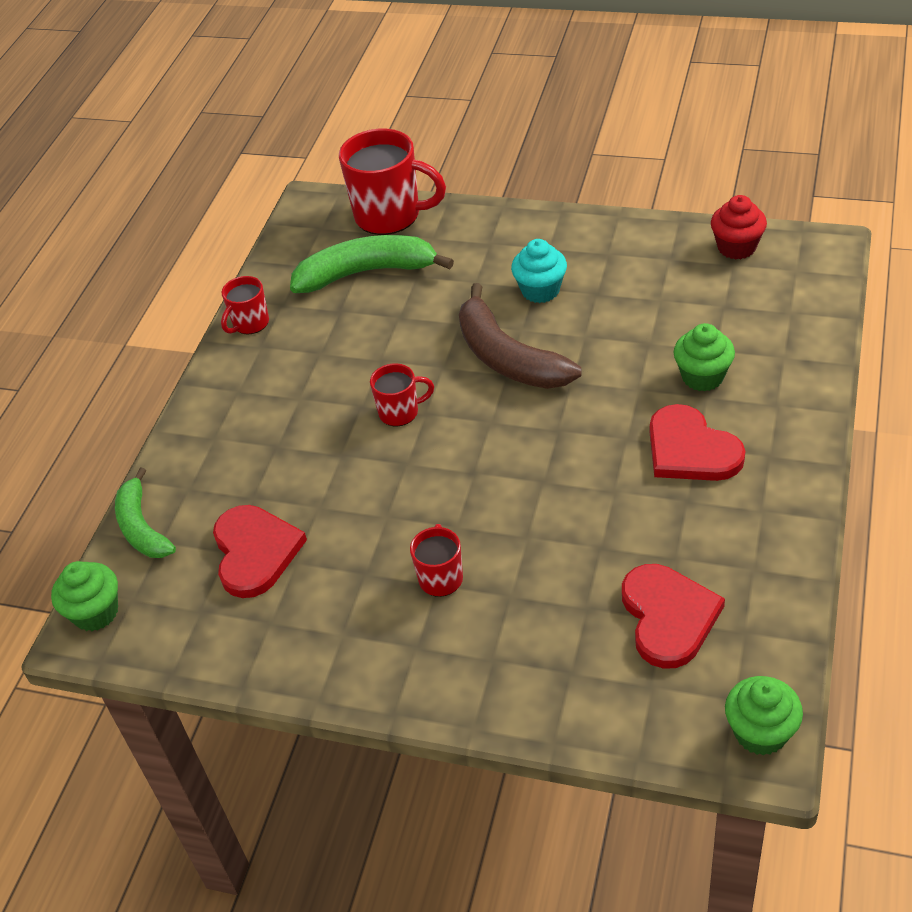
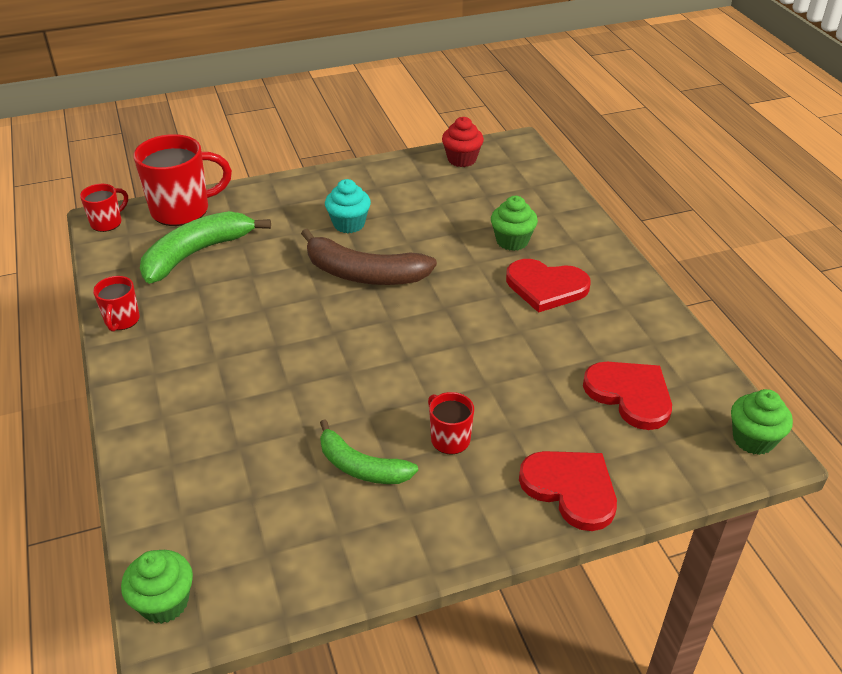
camera: 40 degrees left, 5 degrees down
green banana [115,467,176,558] -> green banana moved to [320,420,418,484]
red heart [213,505,307,598] -> red heart moved to [519,451,617,531]
red mug [370,363,434,427] -> red mug moved to [80,184,128,232]

